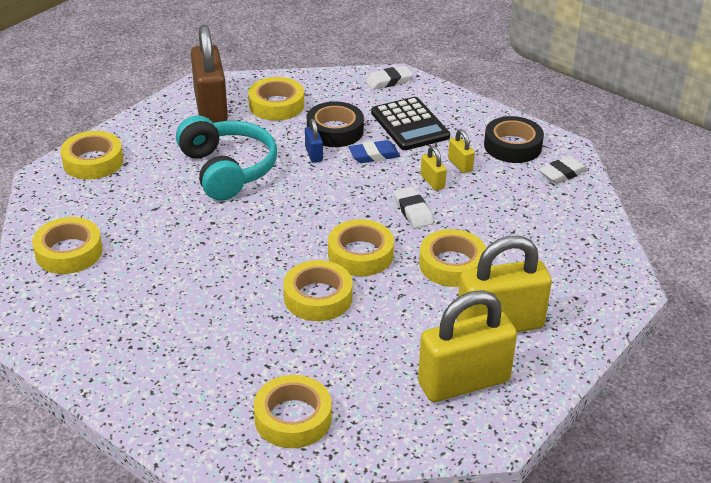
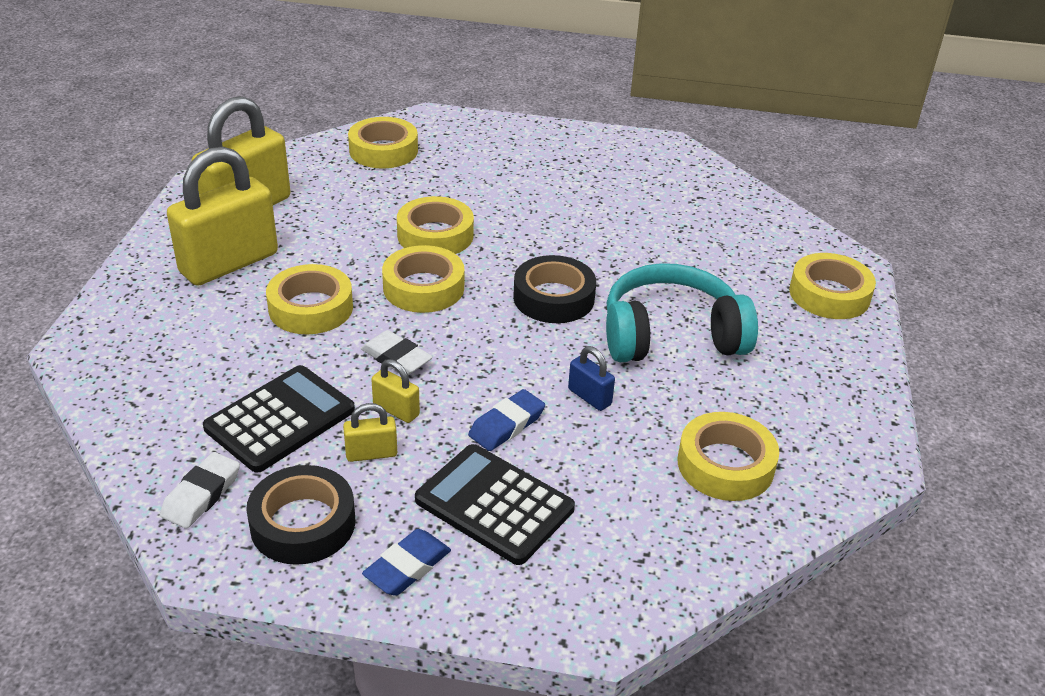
camera: 150 degrees right, 0 degrees up
yellow tape [32,217,102,274] -> none
turquoise headphones [176,115,277,201] -> turquoise headphones turned 135 degrees clockwise [606,263,758,362]
brown padlock [191,25,228,123] -> none
black tape [307,102,364,147] -> black tape moved to [513,255,596,323]
white eraser [365,66,413,90] -> none
yellow padlock [448,129,475,173] -> yellow padlock turned 45 degrees counterclockwise [343,403,397,462]
none -> black calculator [203,365,355,473]
none -> blue eraser [362,529,451,596]

